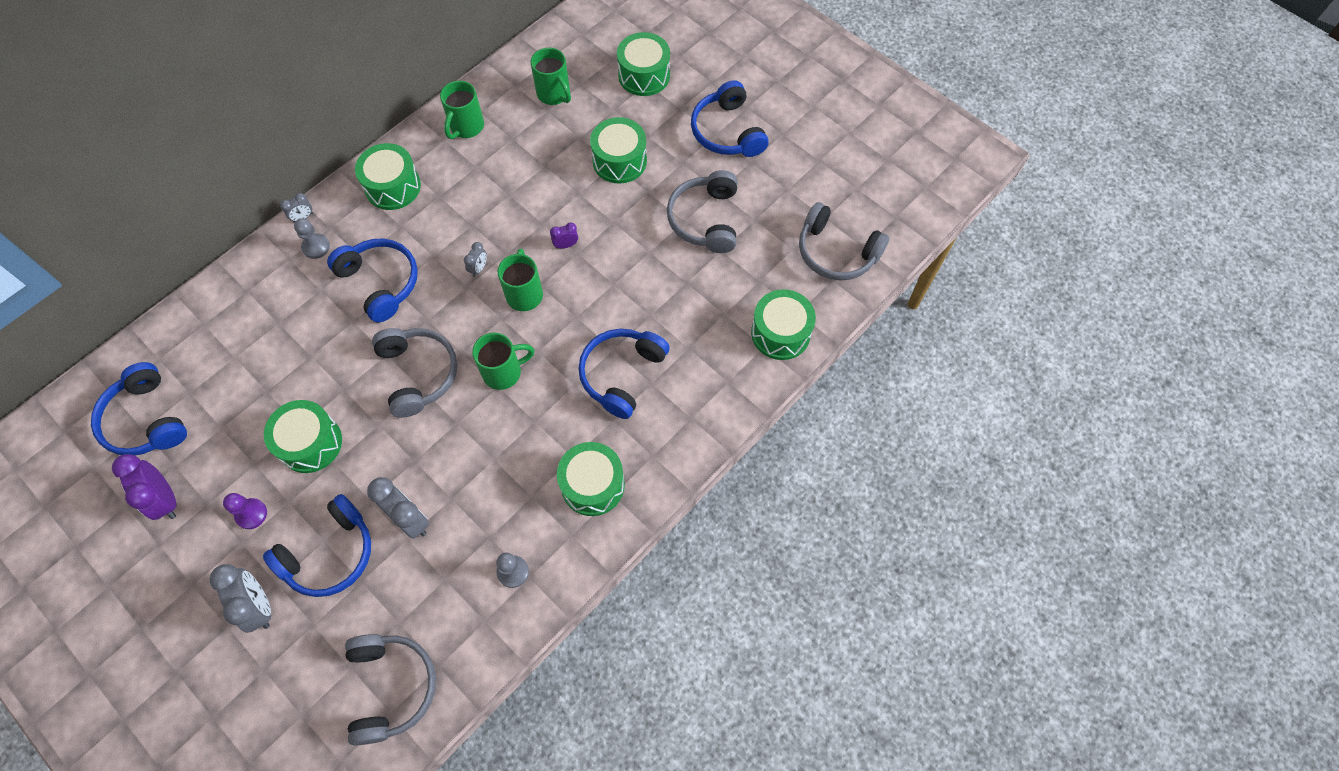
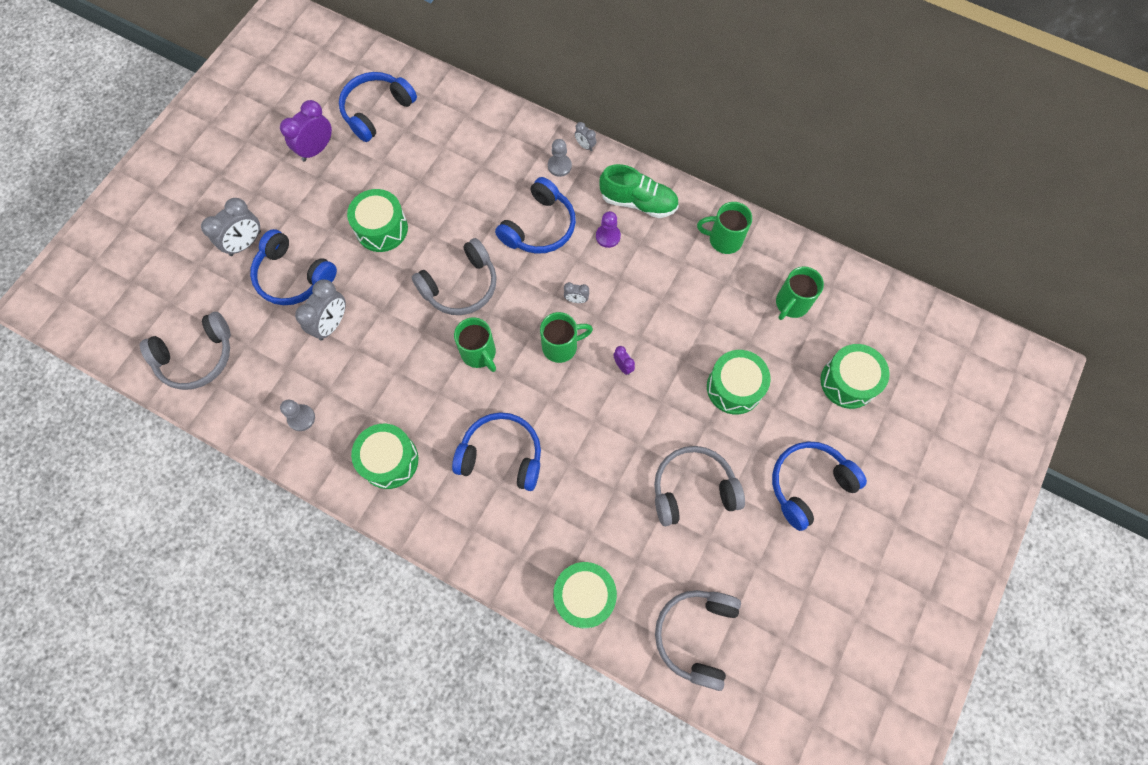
camera: 75 degrees right, 5 degrees up
purple pawn [223,493,267,529] -> purple pawn moved to [596,211,621,248]
green drum [355,143,421,210] -> green shoe [599,164,679,218]

